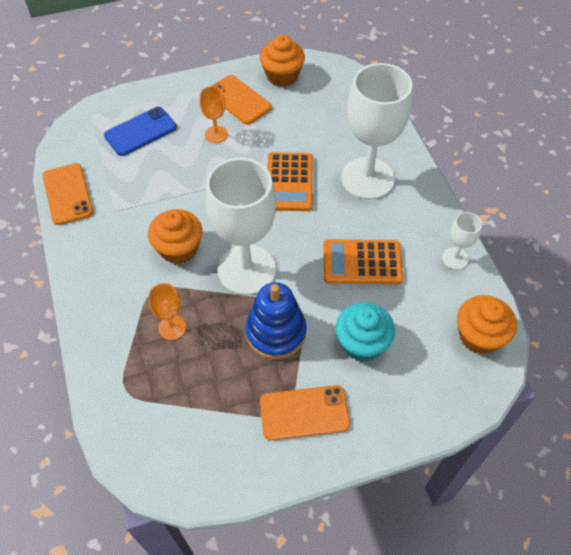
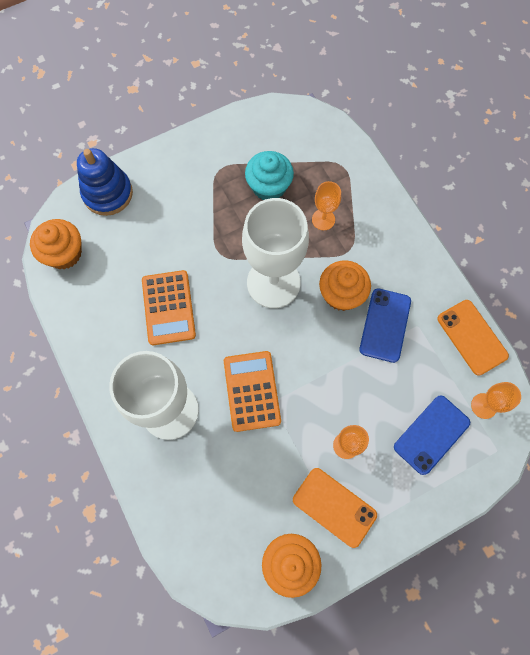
camera: 170 degrees right, 15 degrees up
blue stacking toy [245,282,307,359] -> blue stacking toy moved to [77,148,133,216]
orange phone [260,385,350,441] -> none
orange calculator [323,239,403,284] -> orange calculator turned 90 degrees clockwise [142,270,196,345]
turquoise cupcake [336,302,395,362] -> turquoise cupcake moved to [245,151,294,200]
white goblet [442,212,482,270] -> none
none -> blue phone [359,288,411,363]
none -> orange goblet [471,382,521,419]

